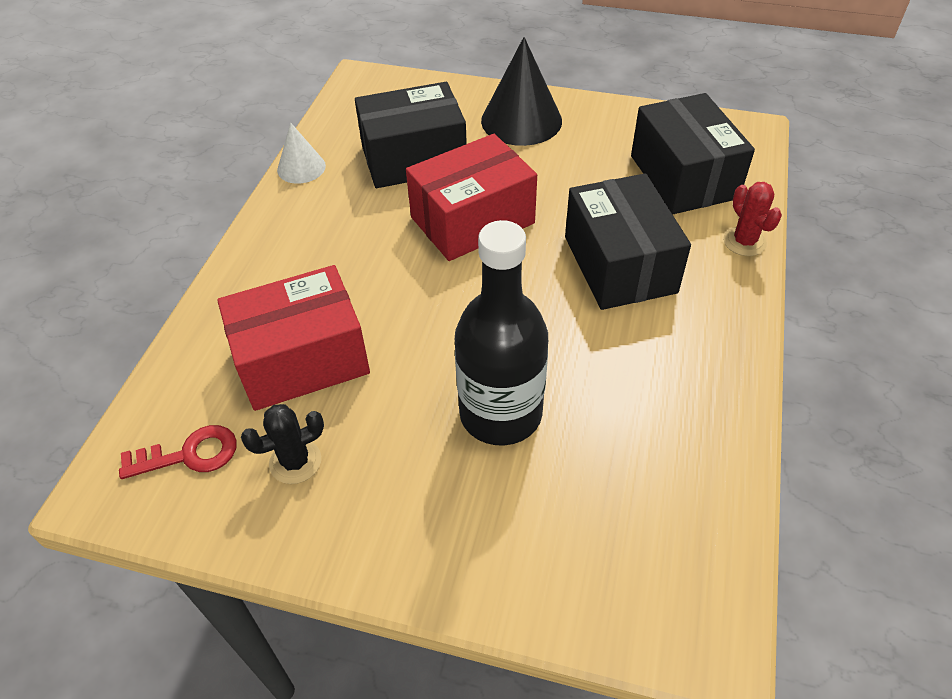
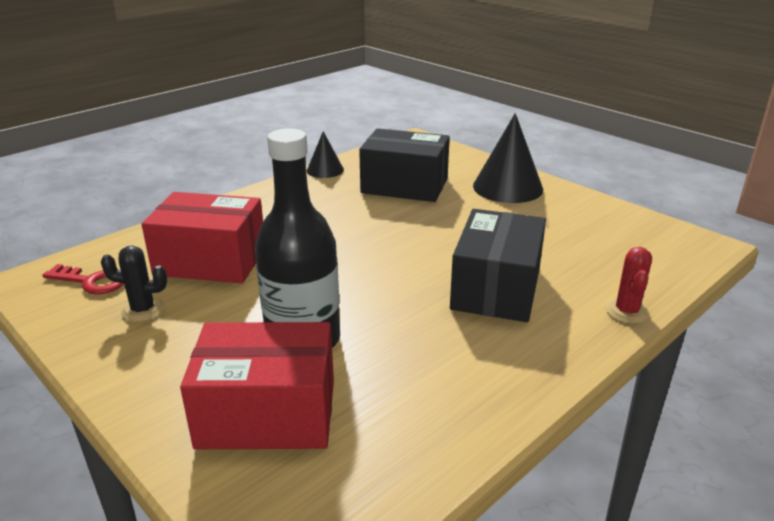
camera: 30 degrees right, 20 degrees down
white cone [277,123,326,184] -> black cone [307,131,344,178]
red box [406,134,537,261] -> red box moved to [180,322,334,449]
black box [631,93,755,214] -> none

